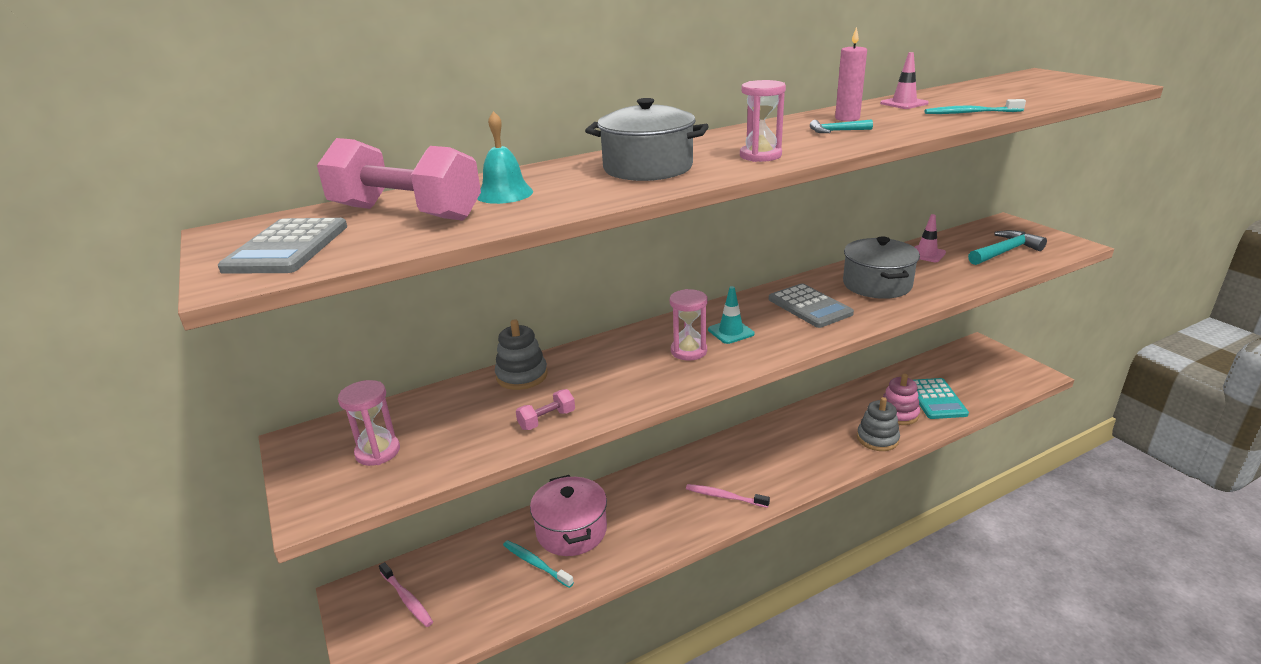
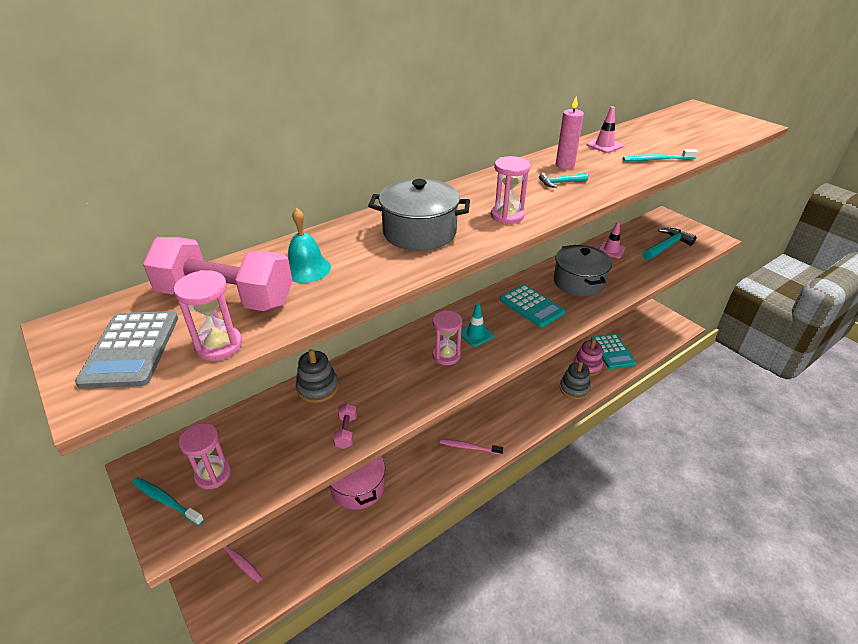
camera: 10 degrees left, 10 degrees up
turquoise toothbrush [503,540,574,588] -> turquoise toothbrush moved to [132,477,204,526]
pink dumbbell [516,389,575,430] -> pink dumbbell turned 45 degrees counterclockwise [333,403,357,449]
grey calculator [769,283,854,328] -> turquoise calculator [500,284,566,328]
none -> pink hourglass [174,270,242,361]

